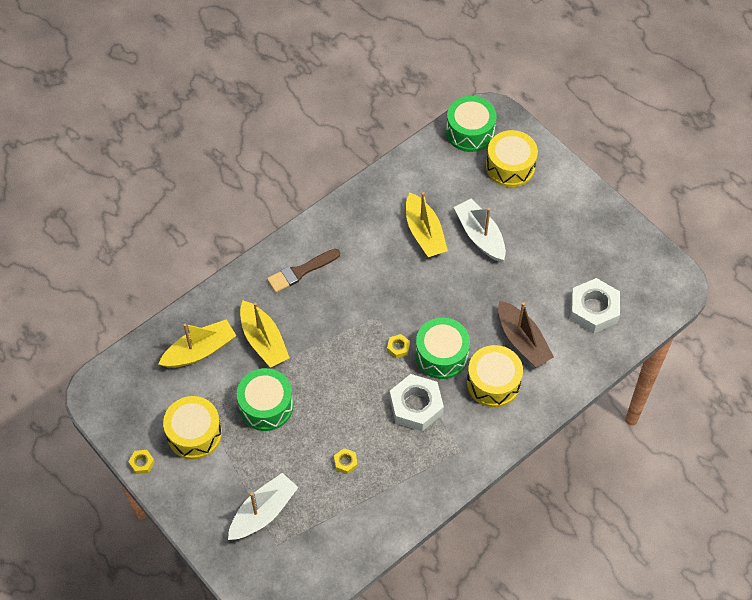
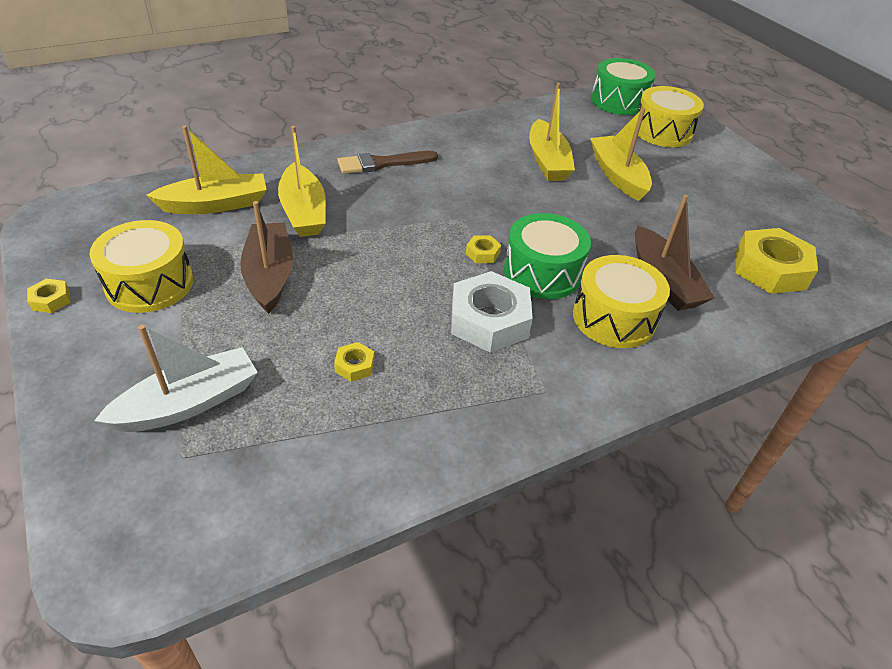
camera: 10 degrees right, 15 degrees down
green drum [237,368,293,431] -> brown boat [240,201,293,314]
white boat [454,199,506,262] -> yellow boat [590,108,652,201]
white nut [570,278,620,334] -> yellow nut [735,228,818,294]

